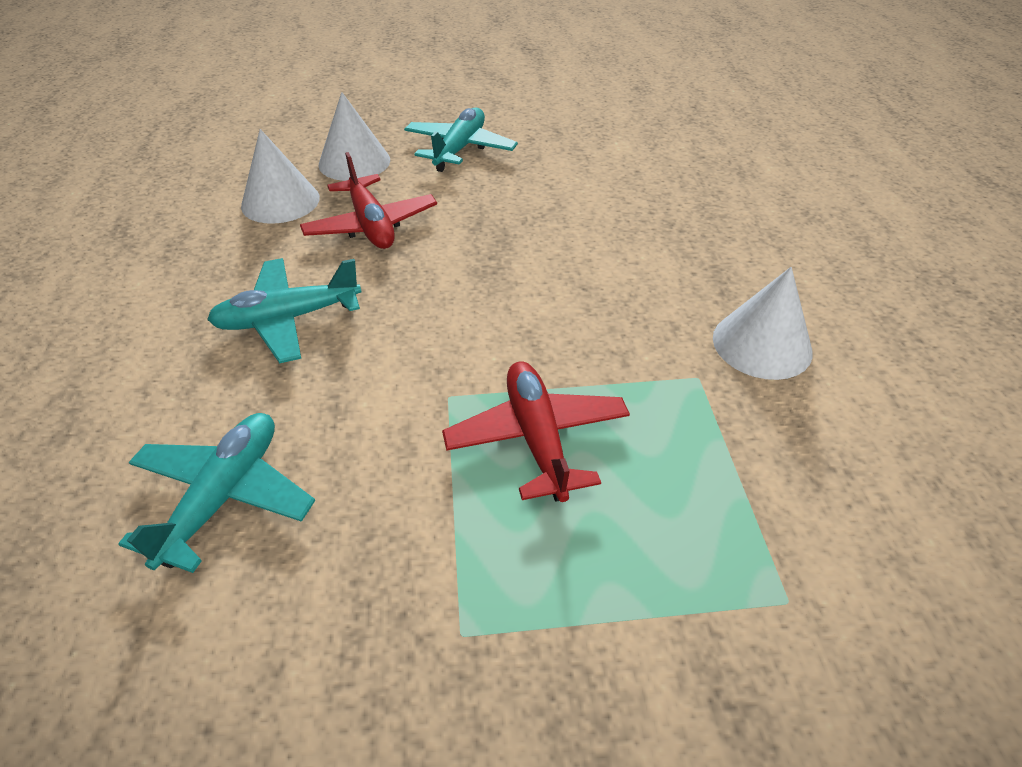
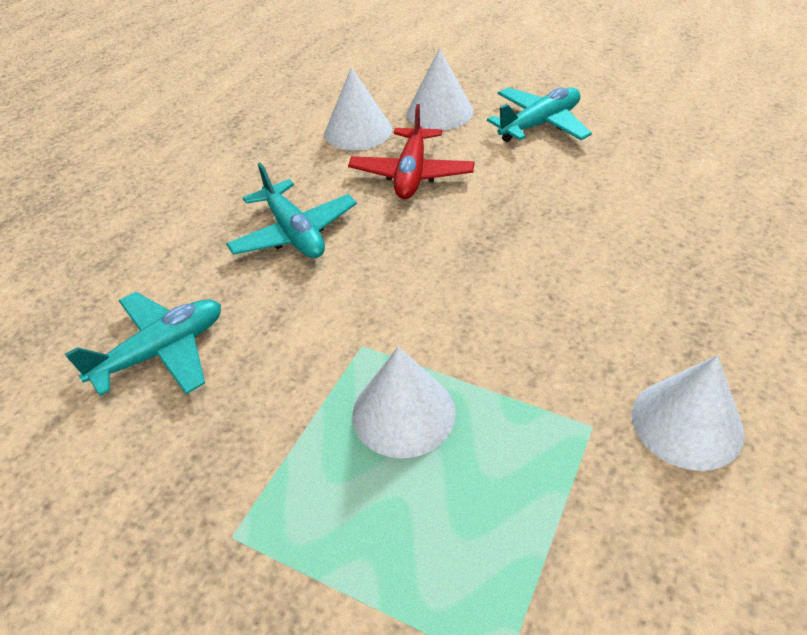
camera: 35 degrees right, 0 degrees up
turquoise plane [207,258,362,364] -> turquoise plane turned 135 degrees counterclockwise [226,163,357,258]
red plane [442,361,630,502] -> white cone [352,347,456,458]

